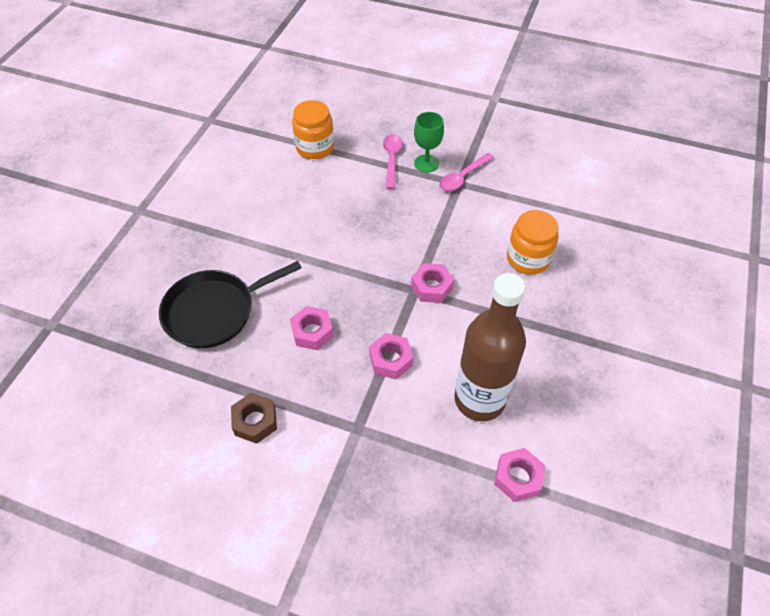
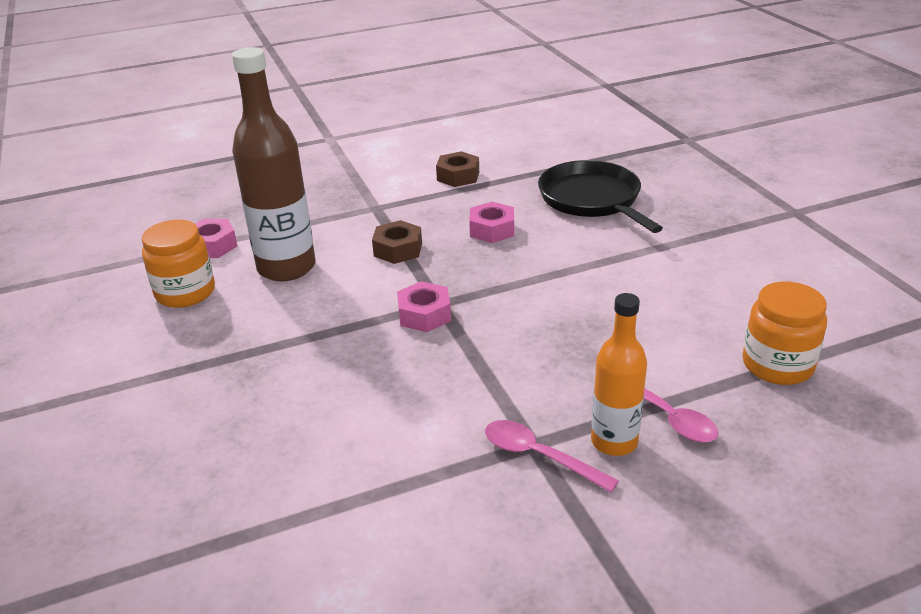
camera: 140 degrees right, 20 degrees down
black pan [159,261,302,348] -> black pan turned 45 degrees counterclockwise [538,160,663,233]
pink nut [369,333,413,379] -> brown nut [372,220,422,264]
green goblet [414,112,444,173] -> orange bottle [591,293,647,456]
pink spoon [439,153,494,191] -> pink spoon turned 60 degrees counterclockwise [485,420,619,492]
orange jar [507,210,558,275] -> orange jar moved to [142,220,215,308]

